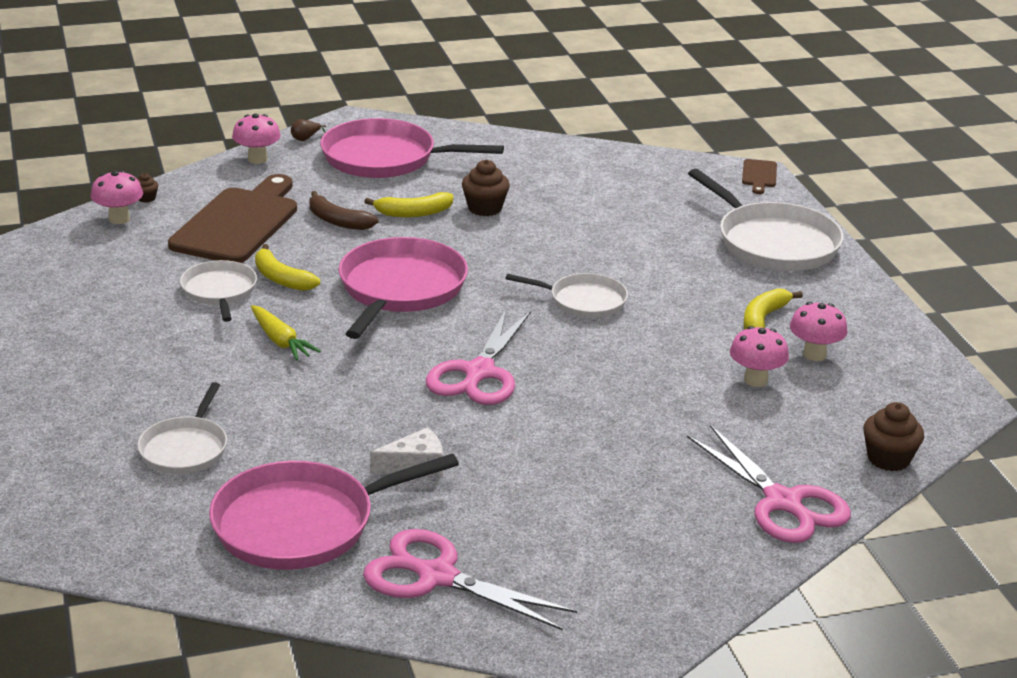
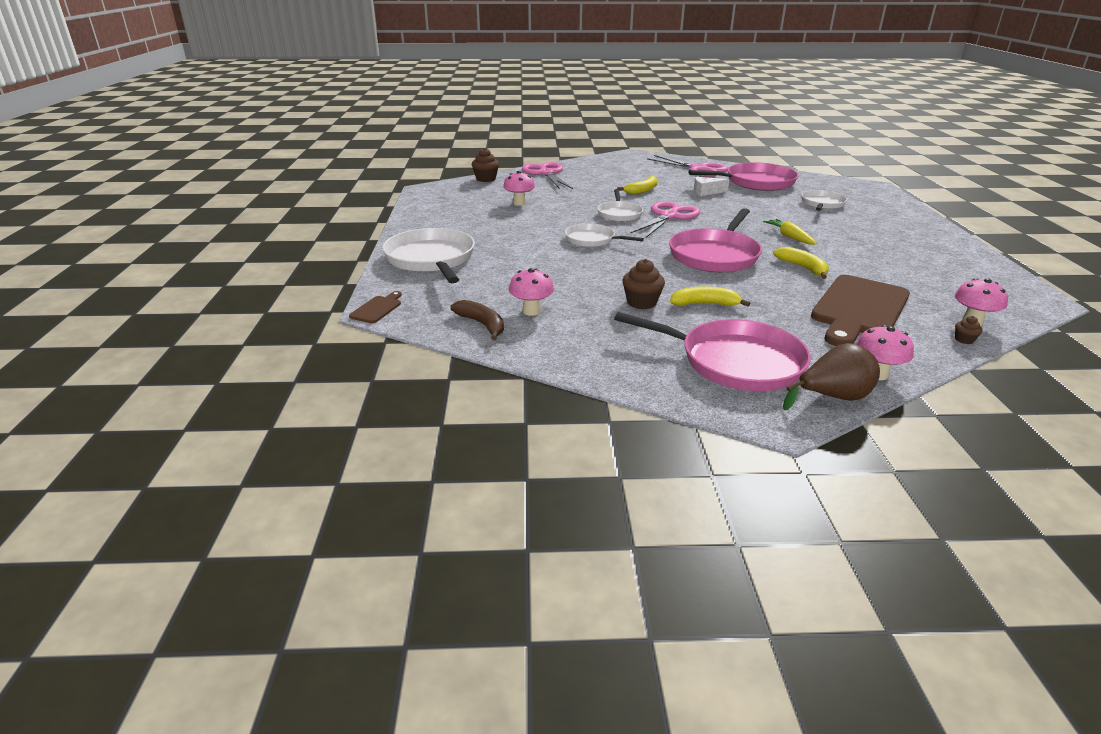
camera: 165 degrees left, 0 degrees up
white pan [180,260,257,322] -> white pan moved to [597,189,643,222]
brown pear [291,119,326,141] -> brown pear [783,343,880,410], size x2.20
brown banana [309,191,379,230] -> brown banana moved to [450,300,504,340]
yellow banana [743,288,803,330] -> yellow banana moved to [617,176,657,195]
pink mushroom [790,302,848,361] -> pink mushroom moved to [509,268,554,316]

